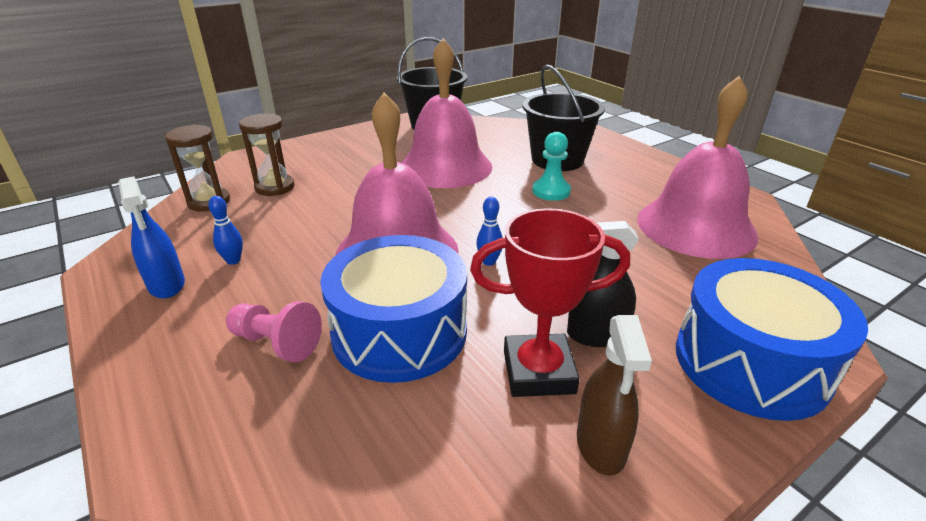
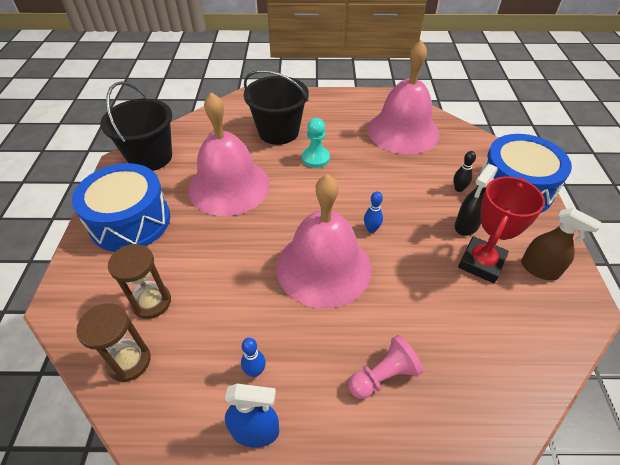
camera: 55 degrees left, 15 degrees up
blue drum [320,235,467,383] -> blue drum moved to [72,163,170,252]
none -> black bowling pin [454,151,476,192]

